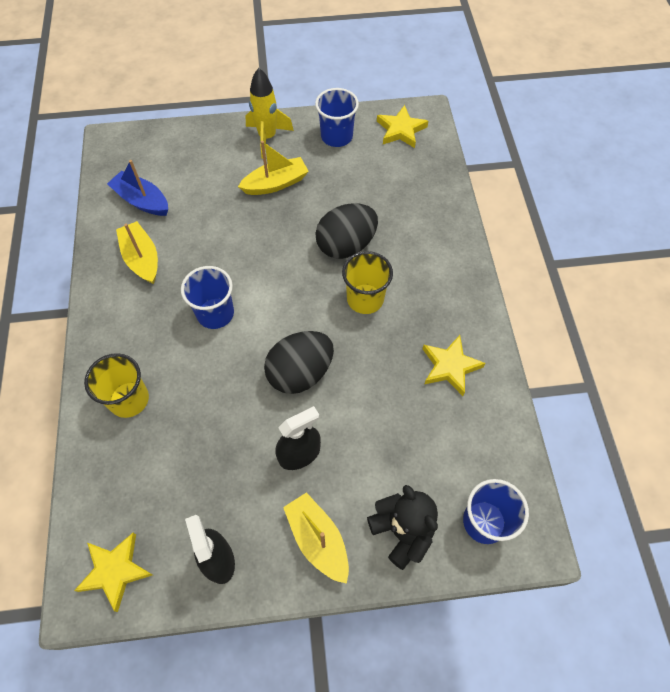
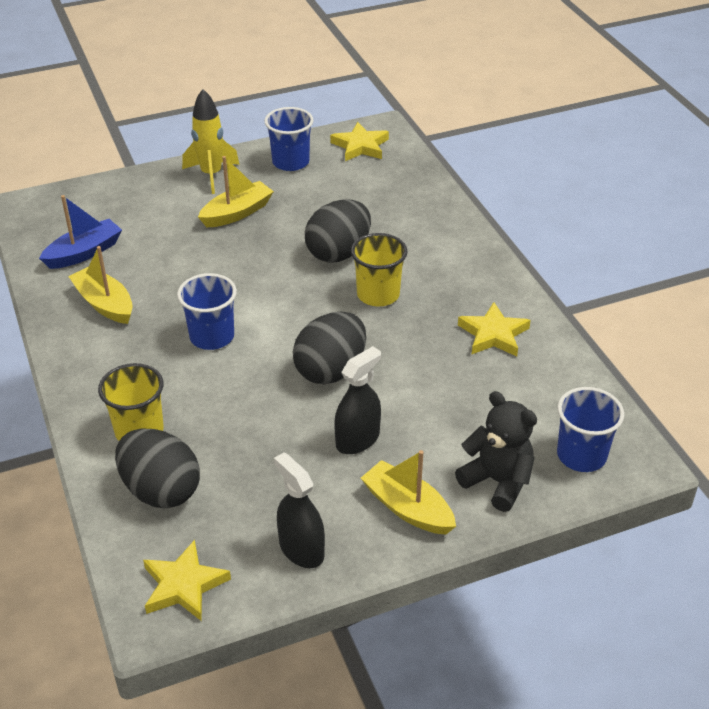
camera: 15 degrees left, 20 degrees down
blue boat [107,160,168,216] -> blue boat turned 120 degrees clockwise [39,195,122,269]
none -> black egg [115,429,200,508]

